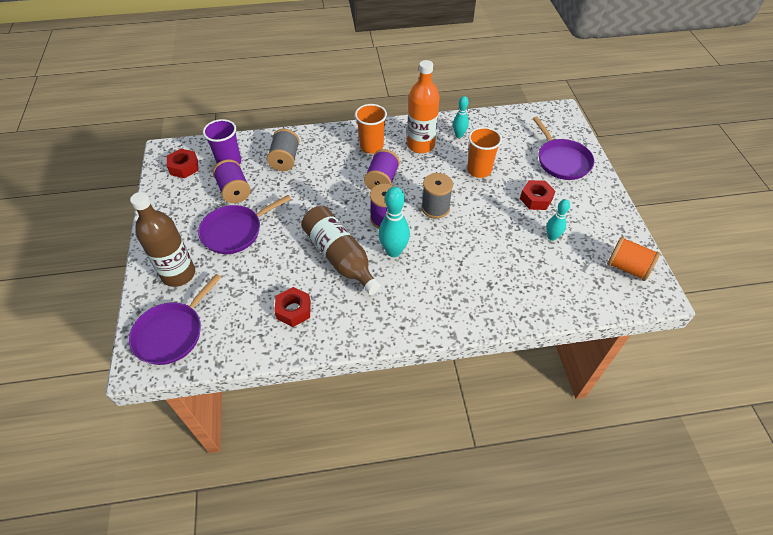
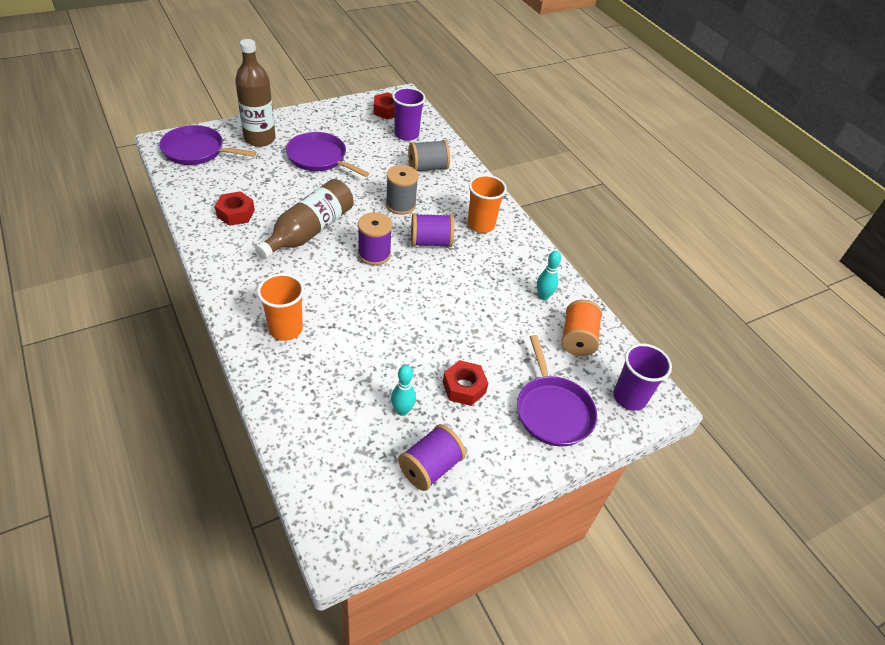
camera: 65 degrees right, 5 degrees down
purple spool [213,159,251,203] -> purple spool moved to [398,424,466,491]
turquoise bowling pin [378,187,410,257] -> none
orange bottle [407,60,440,153] -> none
grey spool [421,173,453,219] -> grey spool moved to [386,165,418,215]
orange cup [467,127,502,178] -> orange cup moved to [257,273,304,341]
purple pan [533,116,594,180] -> purple pan turned 60 degrees counterclockwise [517,335,597,446]
orange spool [607,237,660,281] -> orange spool moved to [561,300,602,356]
none -> purple cup [613,343,672,411]

